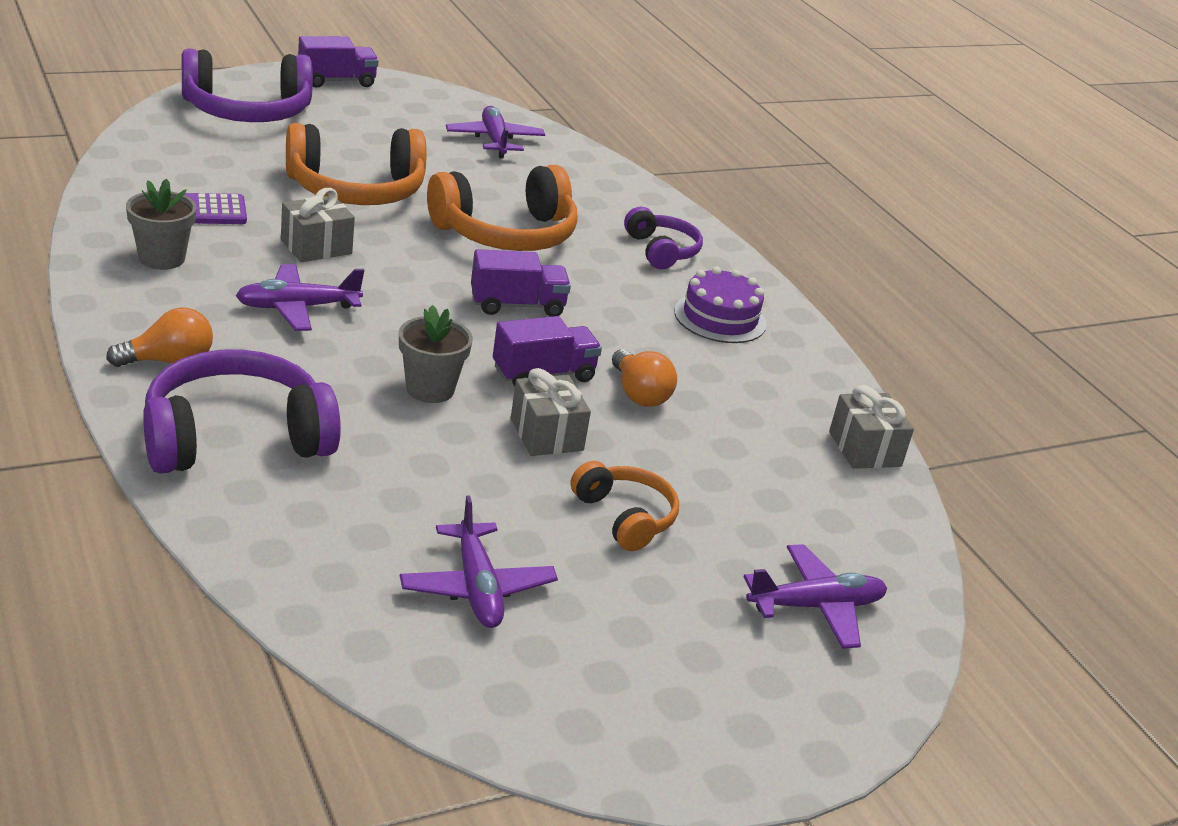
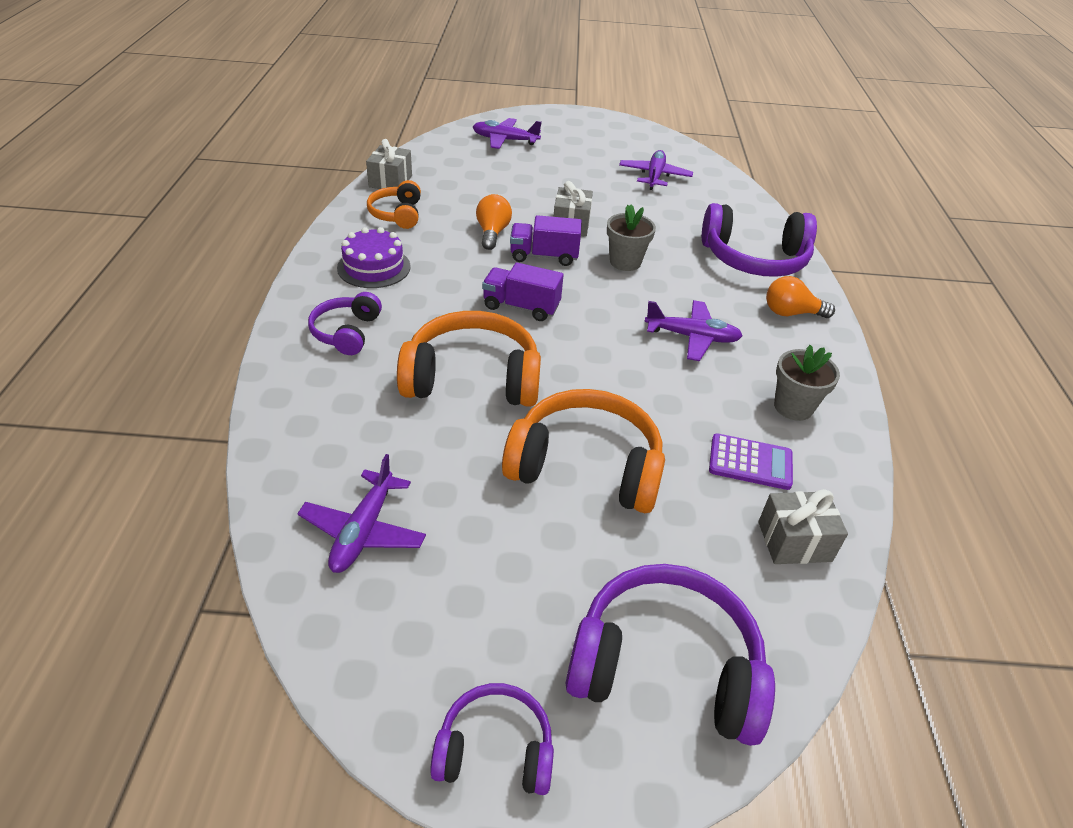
camera: 150 degrees left, 10 degrees up
grey gift [281,188,355,262] -> grey gift moved to [758,489,848,564]
purple truck [298,36,379,88] -> purple headphones [430,683,554,795]
orange headphones [570,461,679,551] -> orange headphones moved to [367,180,421,229]

